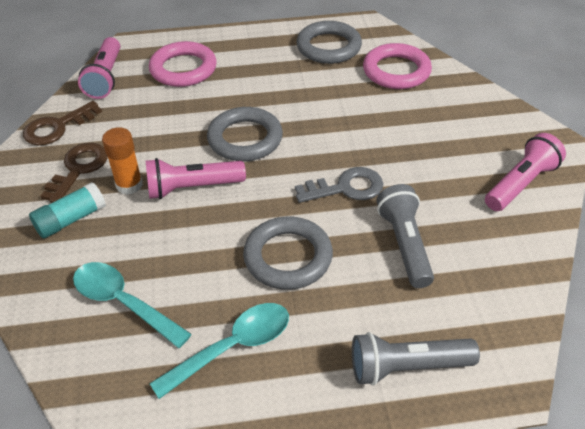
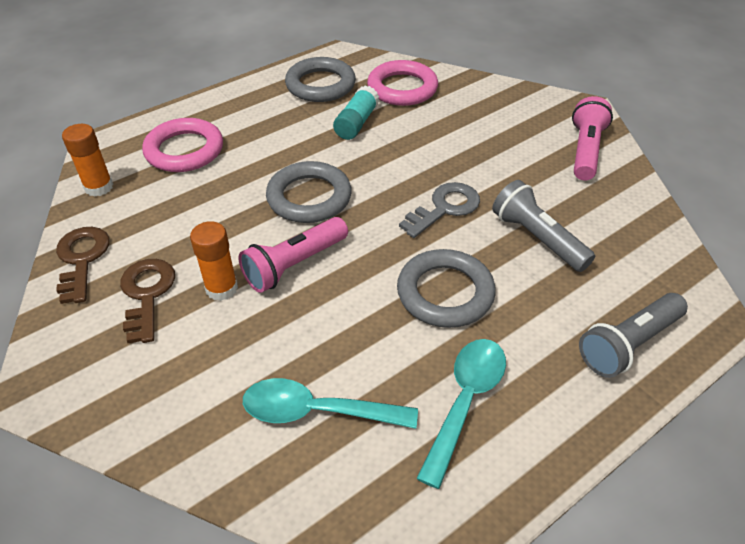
camera: 30 degrees left, 0 degrees up
brown key [23,101,102,145] -> brown key turned 150 degrees clockwise [56,227,110,304]
turquoise glue stick [29,182,106,239] -> turquoise glue stick moved to [333,86,380,140]
pink flashlight [78,37,120,99] -> orange glue stick [62,124,113,197]

